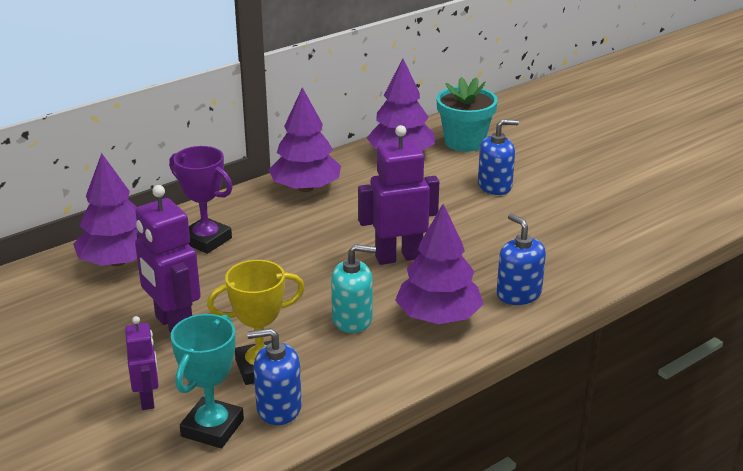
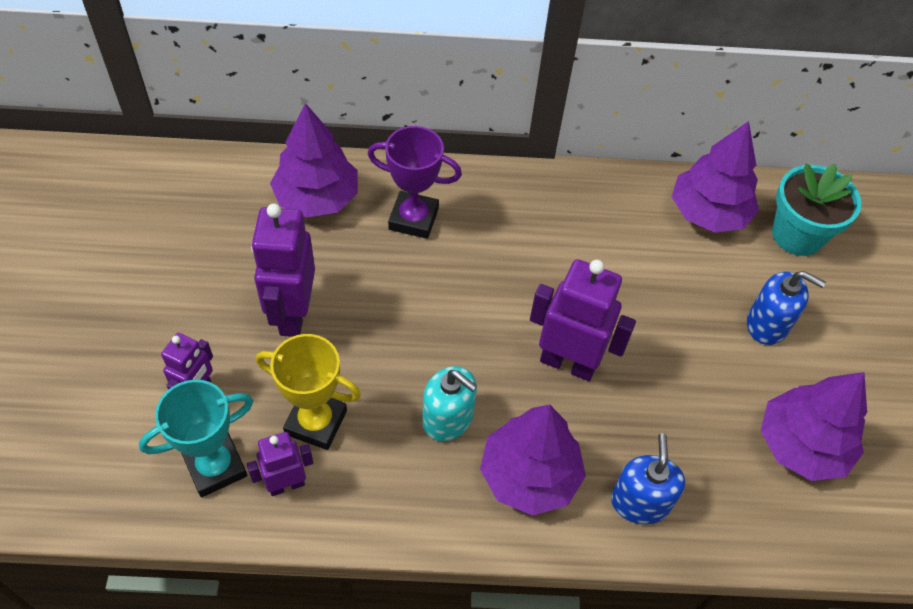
camera: 35 degrees right, 25 degrees up
purple trophy [169,146,232,254] -> purple trophy turned 60 degrees counterclockwise [367,126,462,239]
blue soap dispenser [247,328,302,425] -> purple robot [247,432,313,496]
purple tree [269,87,341,192] -> purple tree moved to [760,372,867,481]

